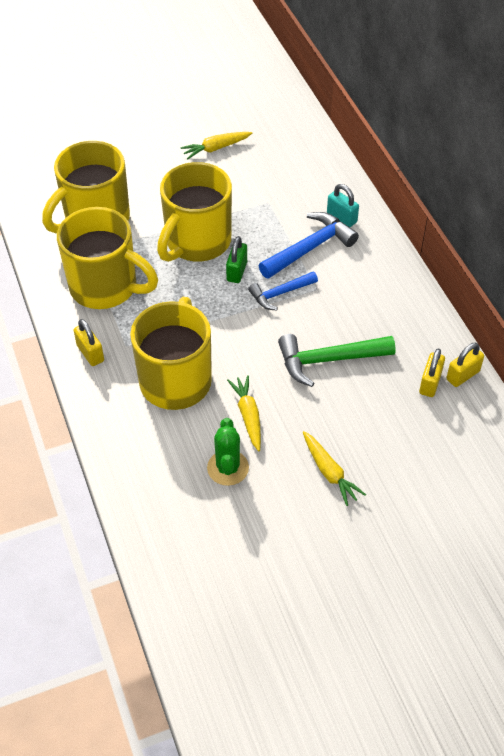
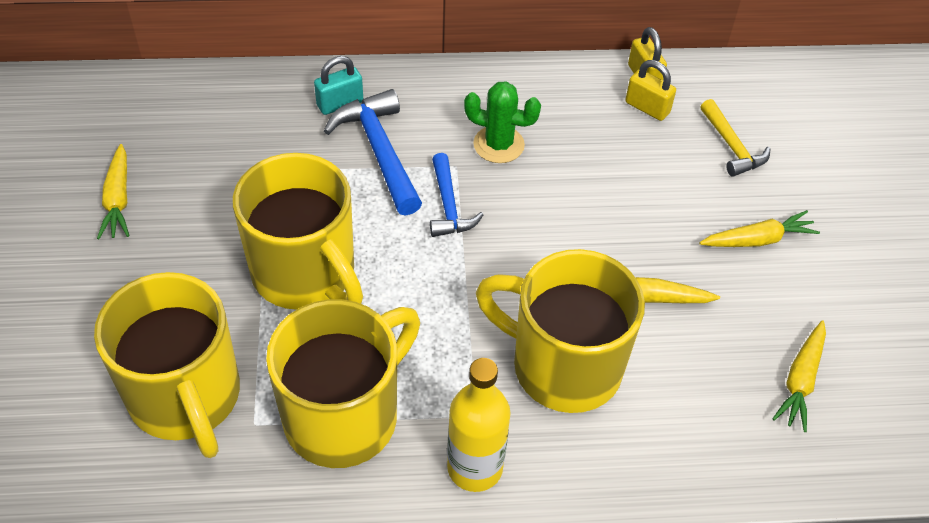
camera: 75 degrees left, 0 degrees up
yellow padlock [73,319,104,366] -> yellow bottle [447,358,511,492]
green cactus [207,418,249,486] -> green cactus moved to [464,81,541,163]
green padlock [226,236,247,283] -> none
green hammer [278,334,395,387] -> none
none -> yellow hammer [700,99,770,177]
none -> yellow carrot [772,320,826,432]

